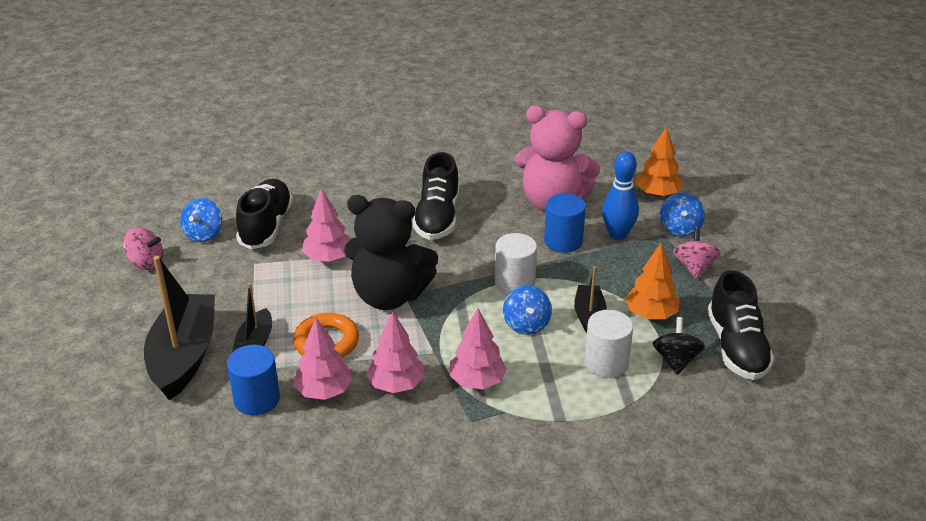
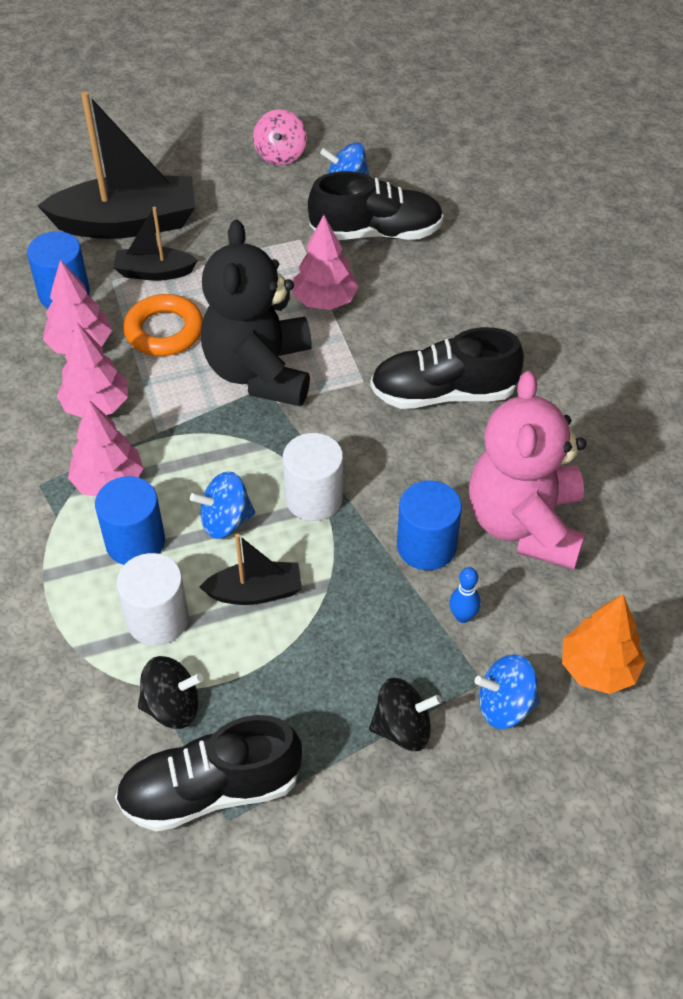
camera: 80 degrees right, 15 degrees up
blue bowling pin [602,151,639,240] -> blue bowling pin [449,567,481,623], size x0.53
orange tree [625,243,679,319] -> none
pink spinning top [673,227,720,279] -> black spinning top [369,678,442,751]
none -> blue cylinder [95,476,165,565]

